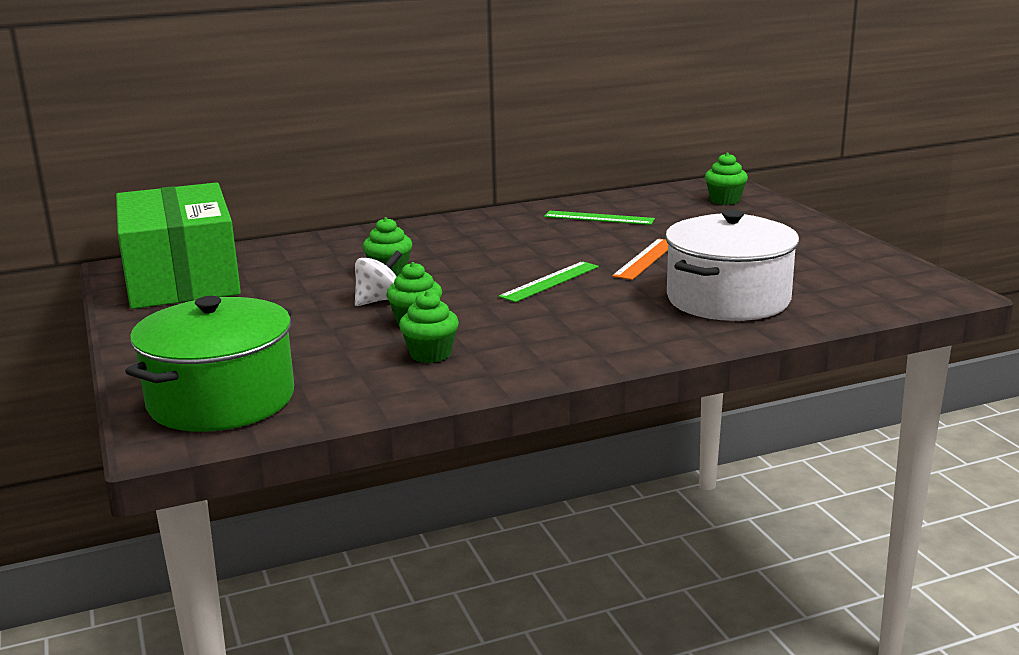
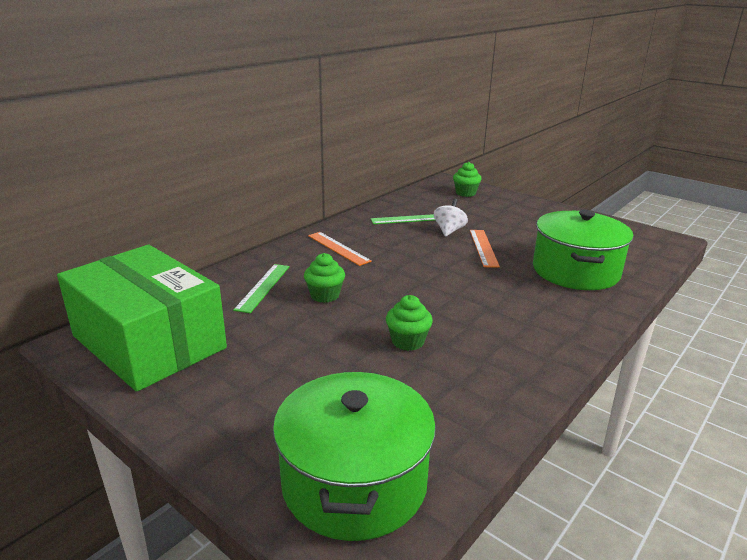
camera: 30 degrees left, 5 degrees up
white spinning top [355,251,402,306] -> white spinning top moved to [434,199,468,236]
green cupcake [399,291,459,363] -> none
green ruler [499,261,599,303] -> green ruler moved to [233,264,290,313]
white pot [665,210,799,321] -> green pot [533,210,634,290]
none -> orange ruler [308,232,372,266]

